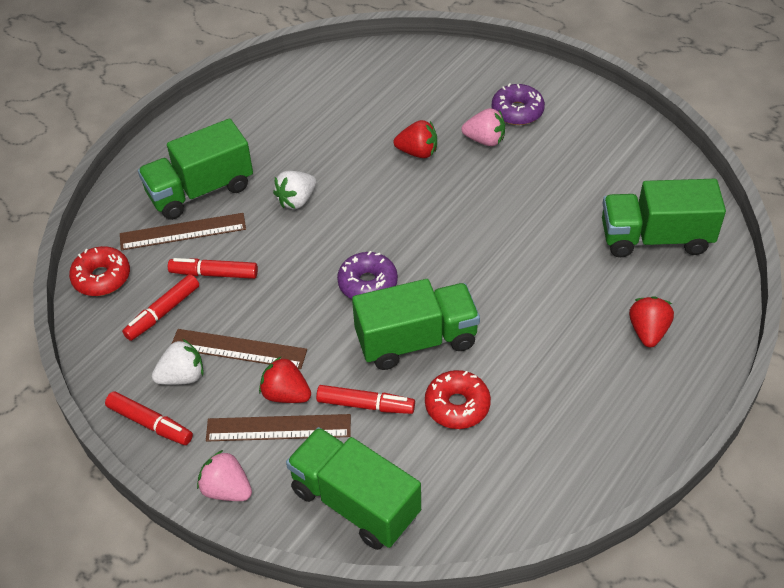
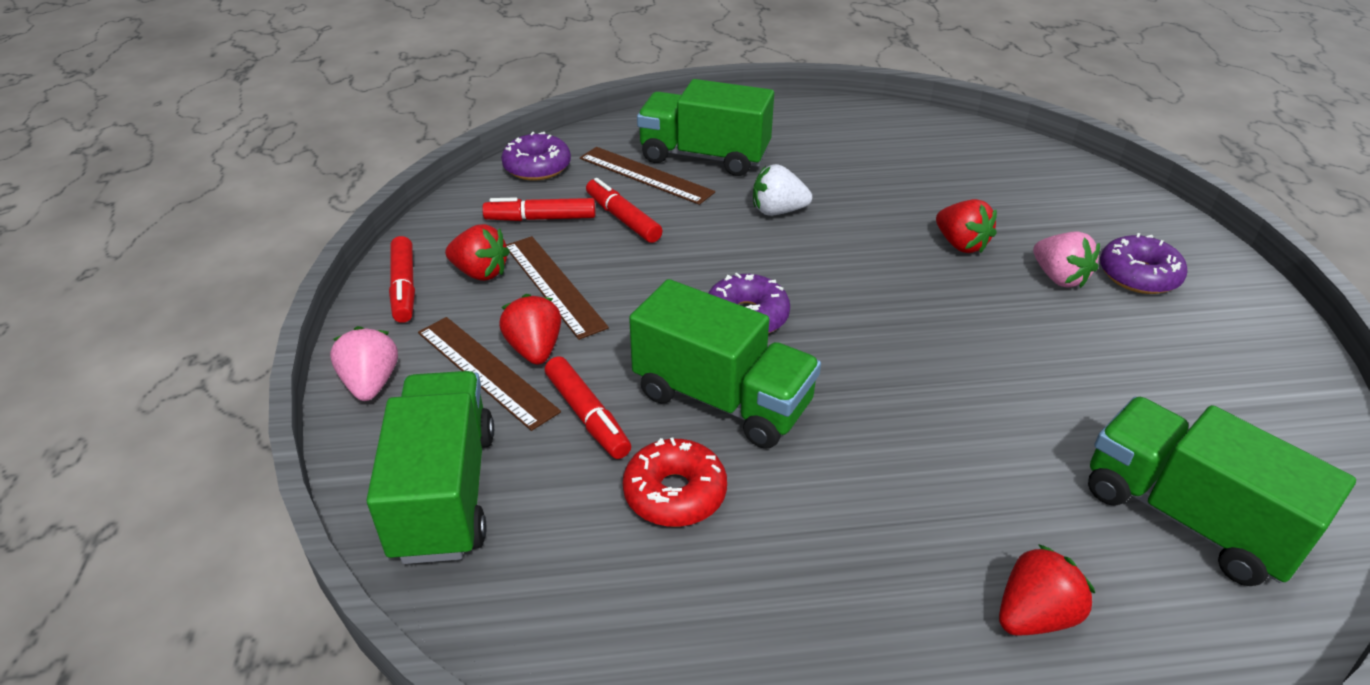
camera: 45 degrees right, 10 degrees down
red donut [69,246,130,296] -> purple donut [501,132,571,180]
white strawberry [152,339,204,385] -> red strawberry [445,224,510,281]

